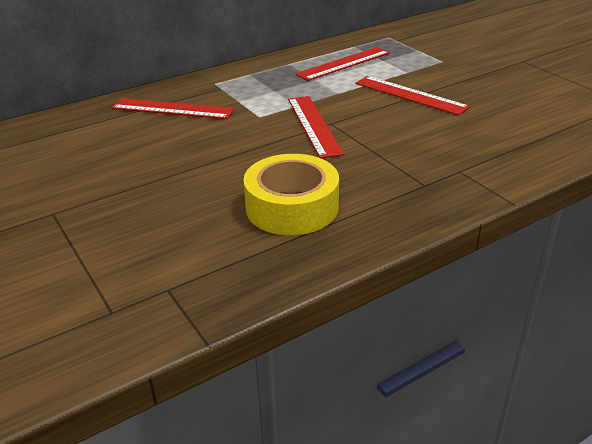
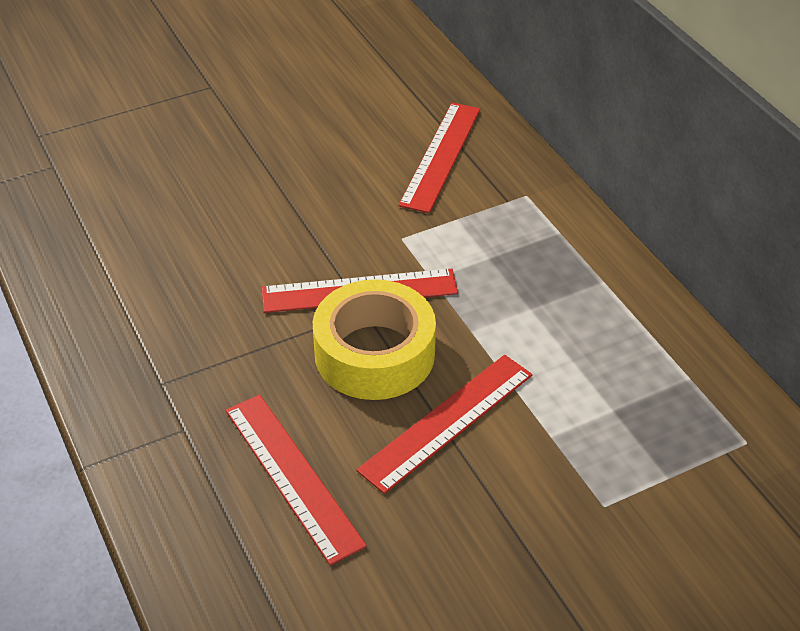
camera: 95 degrees right, 10 degrees up
yellow tape [243,154,339,235] -> yellow tape moved to [313,279,436,400]
red ruler [295,47,390,81] -> red ruler moved to [226,395,367,566]

